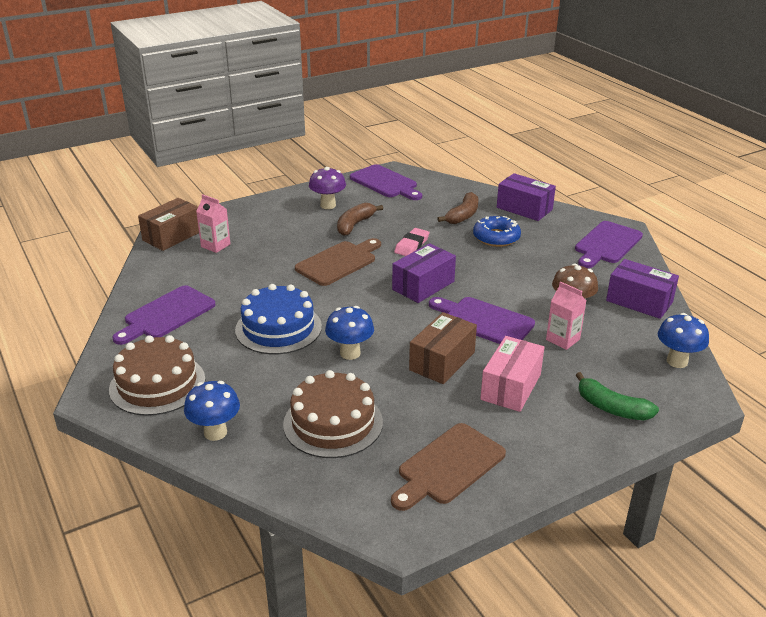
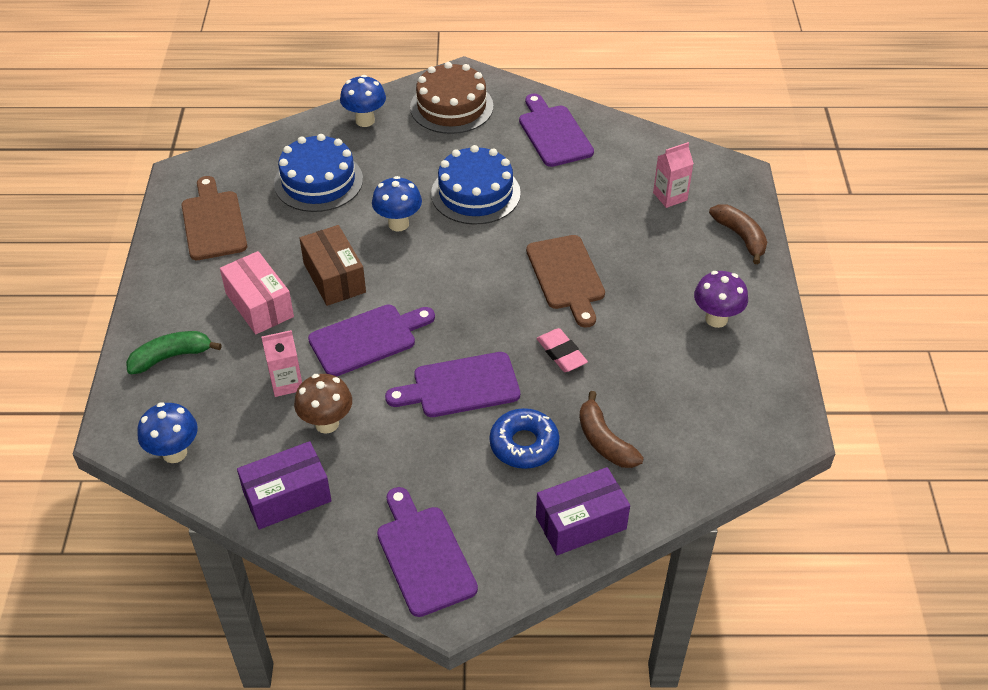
camera: 120 degrees right, 15 degrees up
brown box [138,198,199,251] -> none
brown cake [283,370,383,458] -> blue cake [274,134,363,212]
brown banana [337,203,383,236] -> brown banana moved to [709,204,767,264]
purple cutting board [350,164,422,200] -> purple cutting board moved to [385,352,520,417]
purple box [392,243,456,303] -> none

